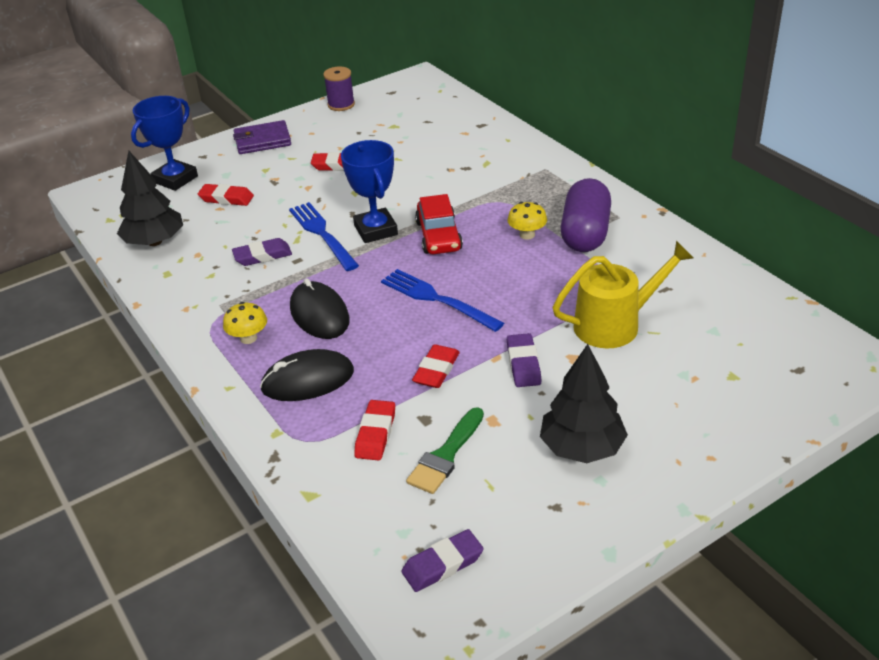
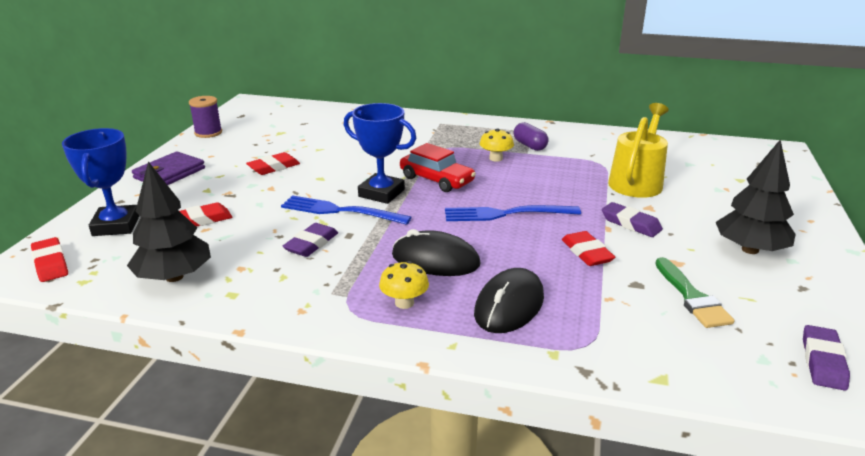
camera: 45 degrees left, 10 degrees down
red eraser [354,400,395,460] -> red eraser moved to [31,237,68,282]
purple capsule [561,178,611,252] -> purple capsule [514,122,549,151], size x0.55

